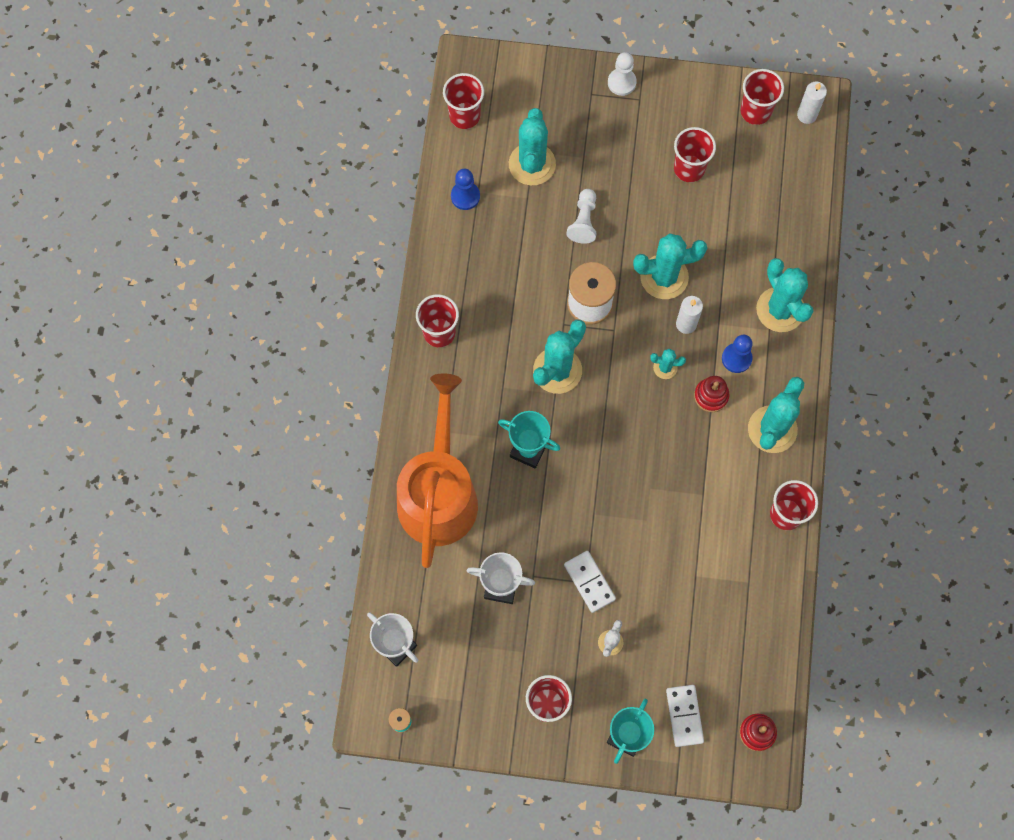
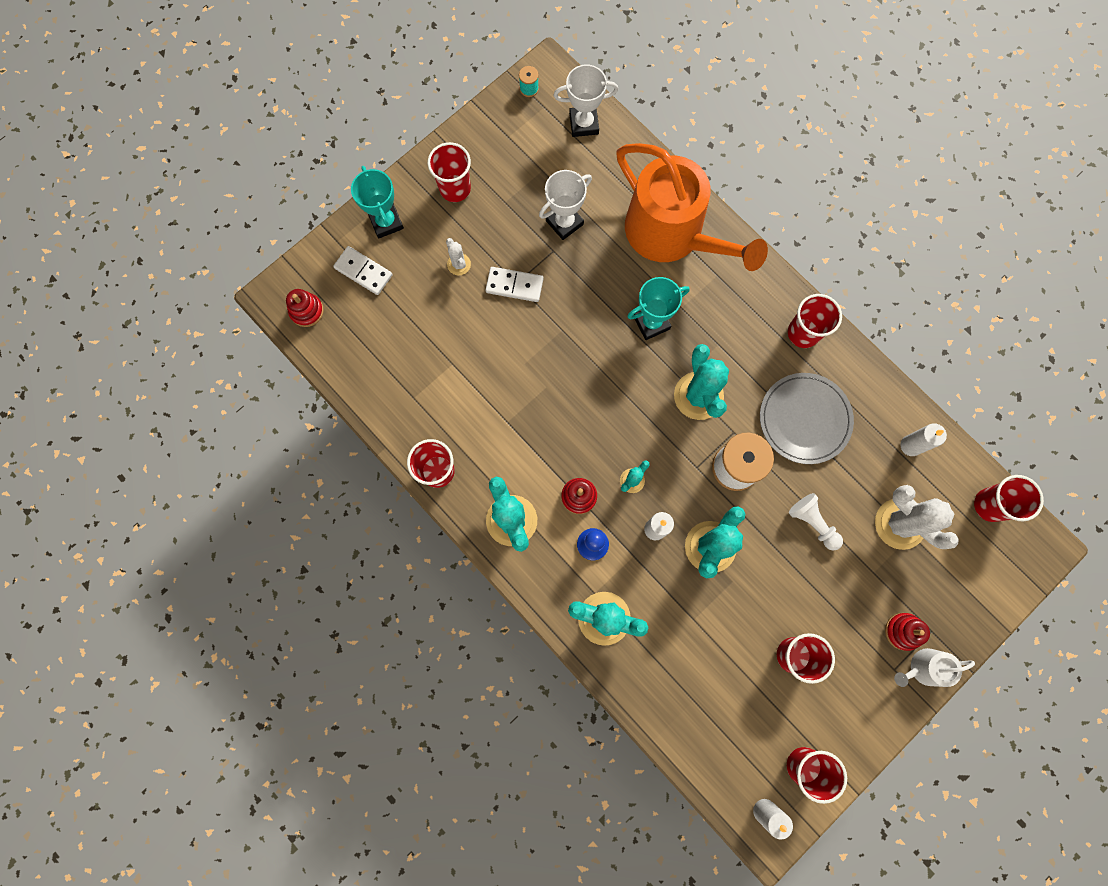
camera: 130 degrees right, 5 degrees up
blue pawn [451,169,480,210] -> white candle [900,423,947,456]
turquoise cactus [509,108,556,186] -> white cactus [875,485,959,550]
white pawn [608,52,637,96] -> white watering can [894,648,975,687]
none -> grey plate [760,373,854,464]
none -> red stacking toy [885,613,930,651]

